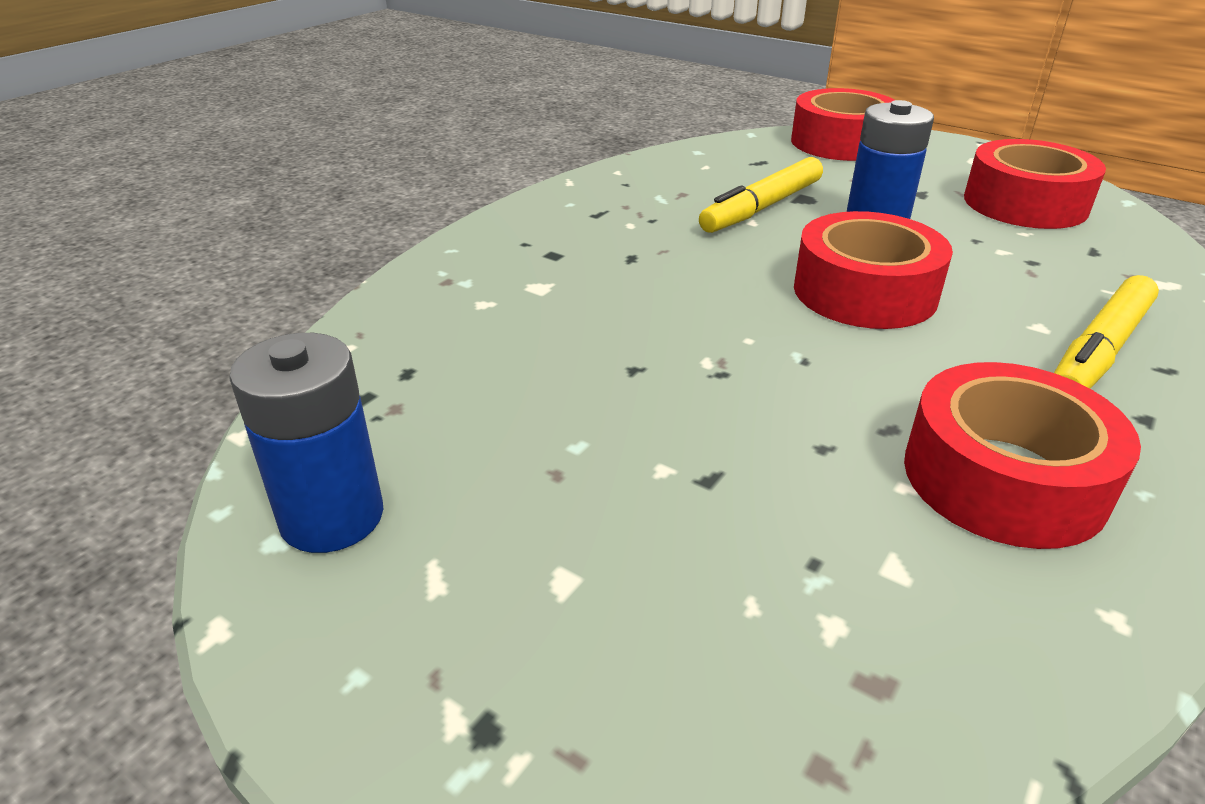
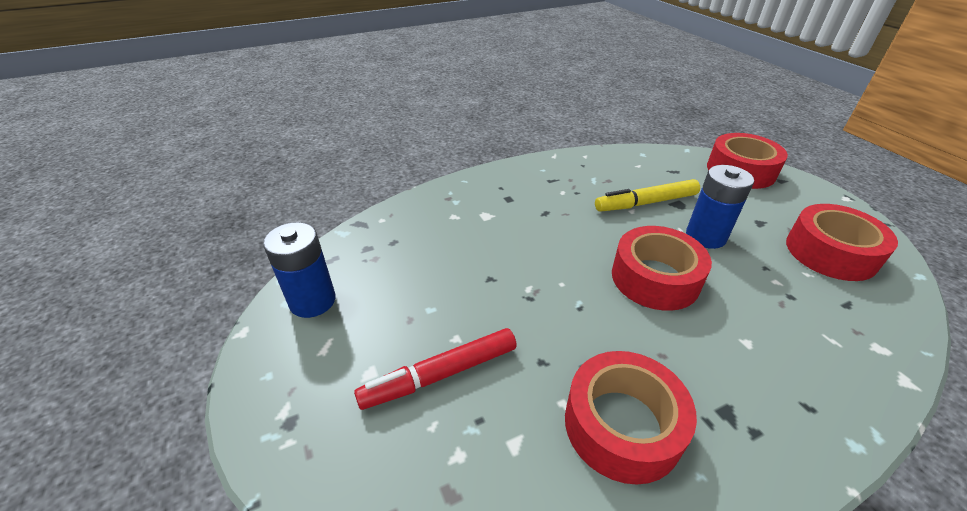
camera: 30 degrees right, 5 degrees up
yellow marker [1054,275,1159,389] -> none
none -> red marker [354,328,517,410]

